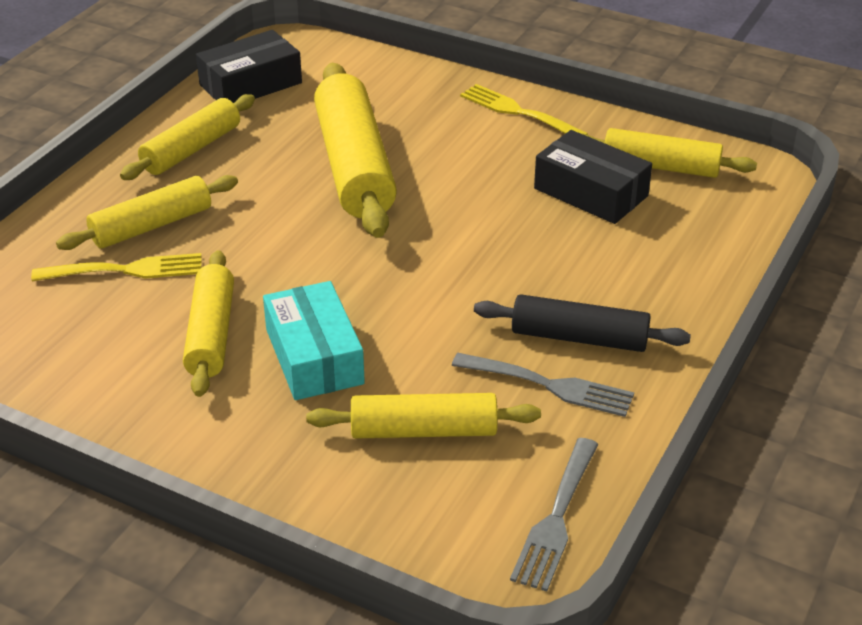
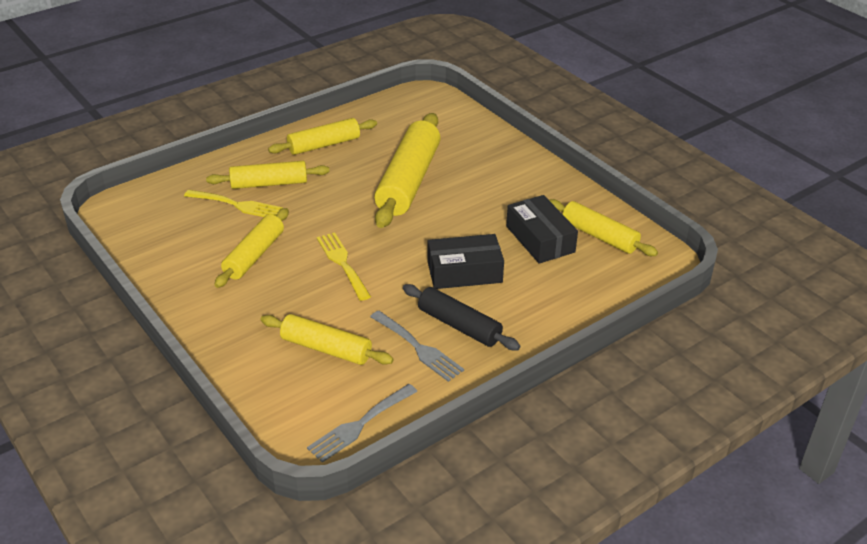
camera: 25 degrees right, 0 degrees up
black box [196,30,302,103] -> black box moved to [427,234,504,289]
turquoise box [263,281,365,400] -> none
yellow fork [460,84,588,135] -> yellow fork moved to [317,232,371,301]

